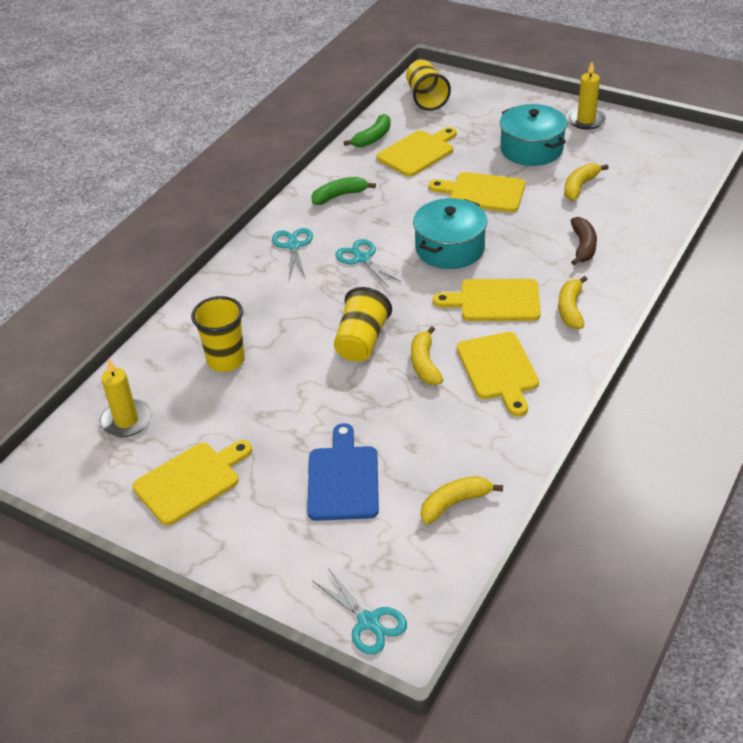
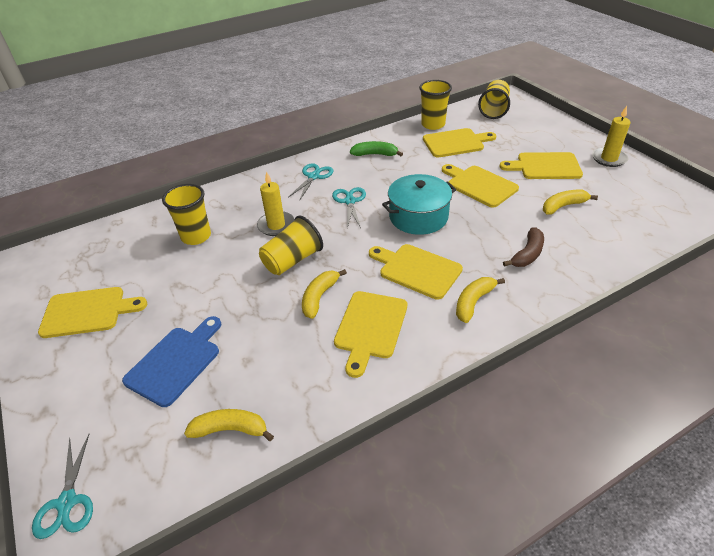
camera: 30 degrees right, 0 degrees up
yellow candle [100,358,151,437] -> yellow candle moved to [257,171,295,236]
green banana [344,114,391,147] -> yellow cup [419,80,452,130]
turquoise pot [500,104,567,166] -> yellow cutting board [500,152,583,179]

